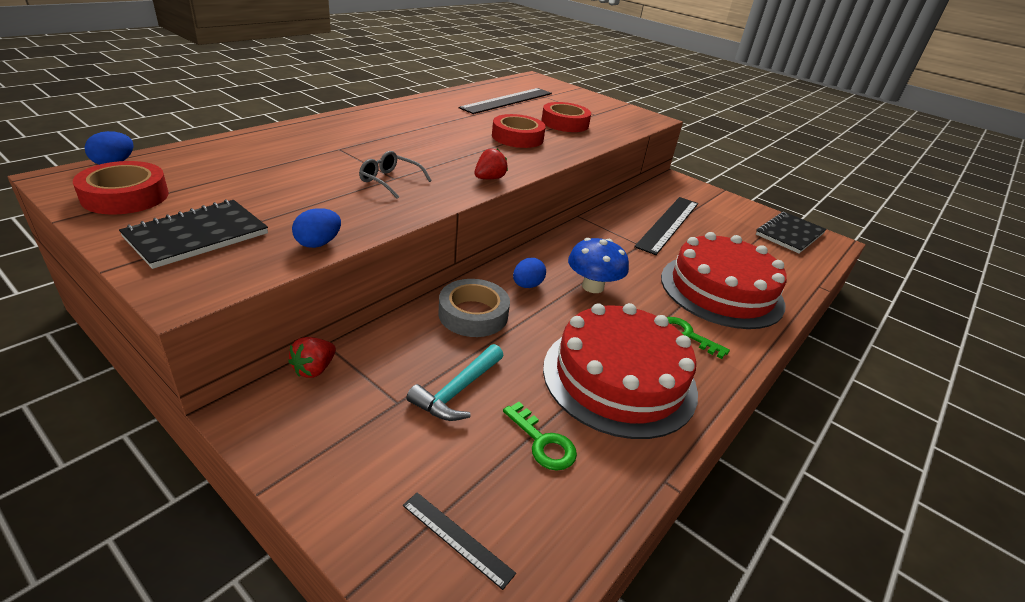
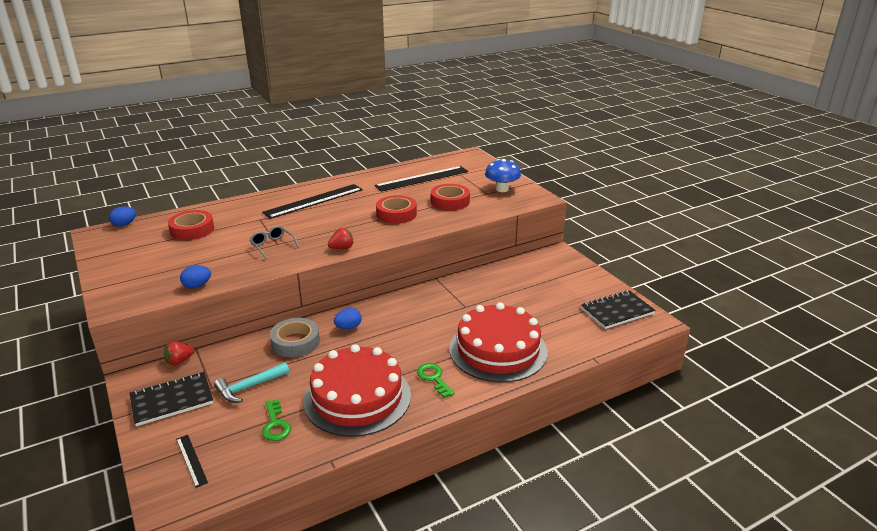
camera: 25 degrees right, 5 degrees down
red tape [73,161,169,215] -> red tape moved to [168,210,214,240]
black notebook [119,199,268,269] -> black notebook moved to [129,372,213,426]
blue mushroom [568,238,629,293] -> blue mushroom moved to [485,159,521,192]
black ruler [634,197,698,255] -> black ruler moved to [262,184,363,219]

